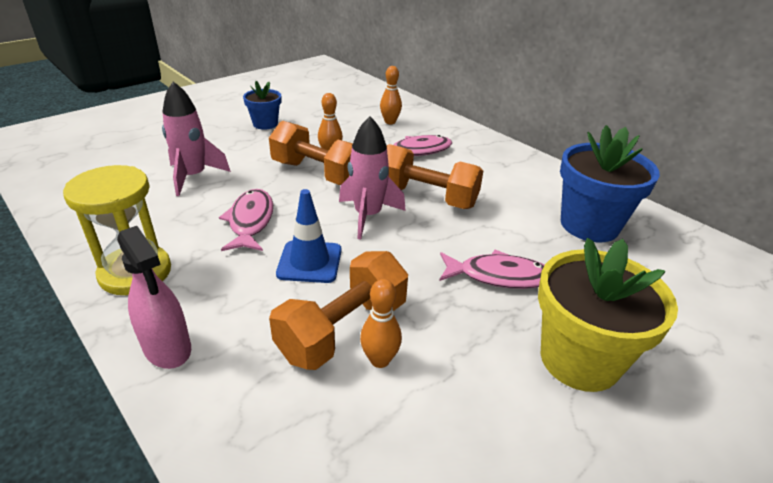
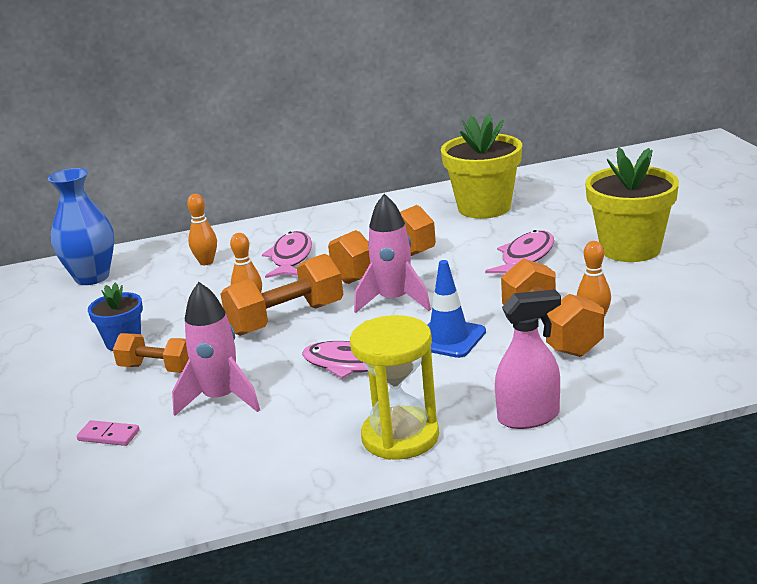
camera: 60 degrees left, 10 degrees down
blue flower pot [560,125,660,242] -> yellow flower pot [441,114,522,219]
none -> blue vase [48,168,114,285]
none -> pink domino [77,420,140,446]
none -> orange dumbbell [113,333,189,373]

